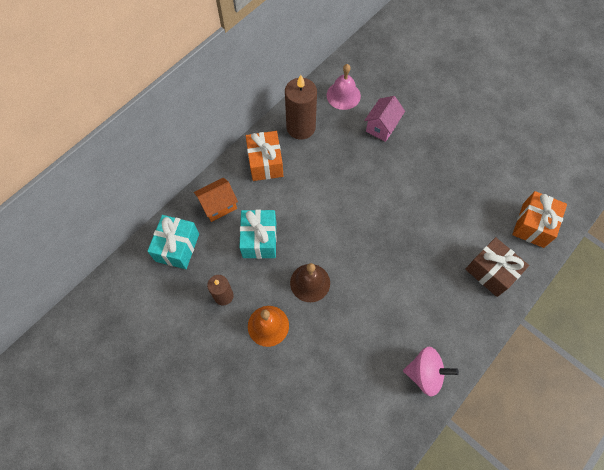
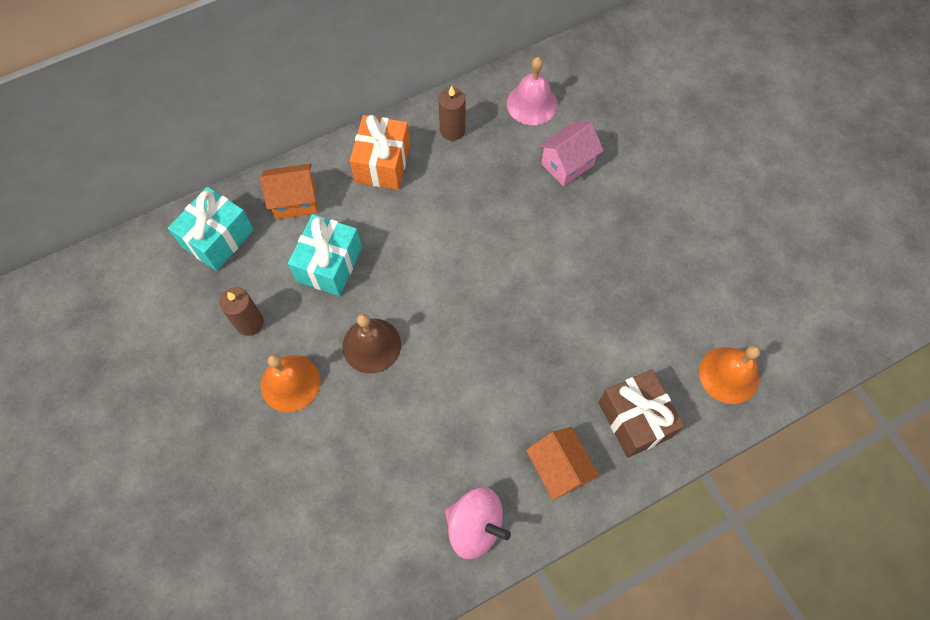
camera: 20 degrees right, 0 degrees up
brown candle [285,75,317,140] -> brown candle [438,86,465,141], size x0.59
orange gift [512,191,567,248] -> orange bell [699,345,760,404]
none -> orange house [526,427,599,500]

